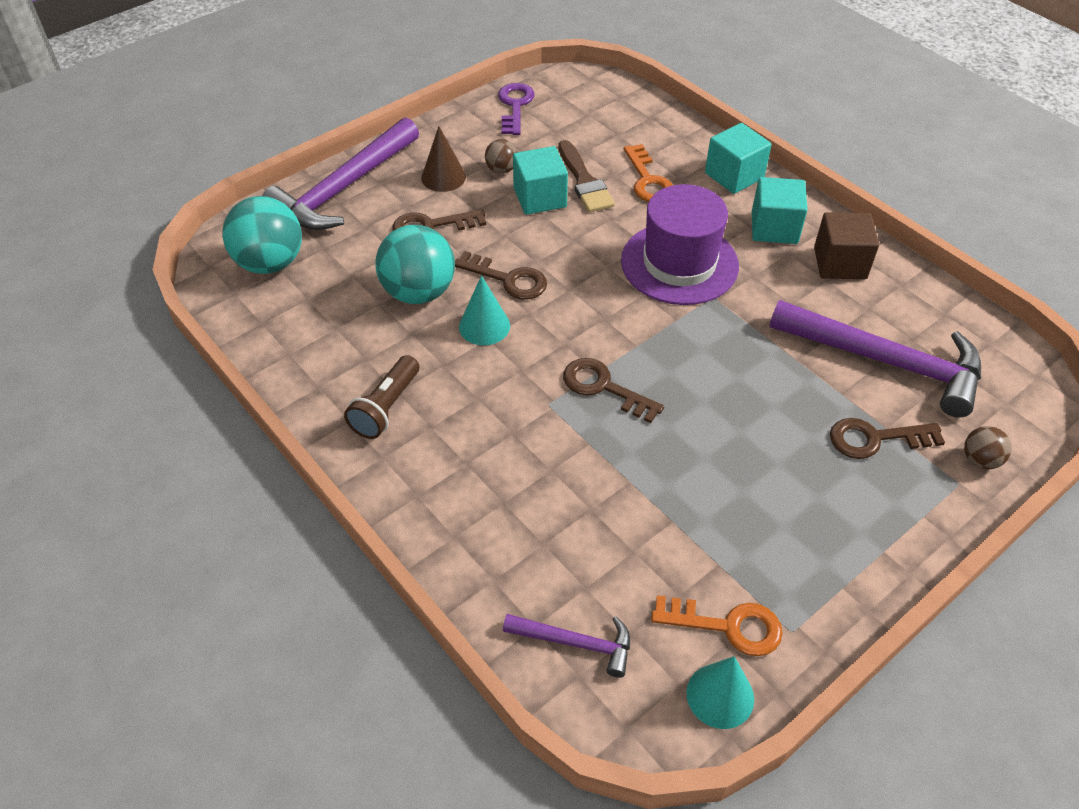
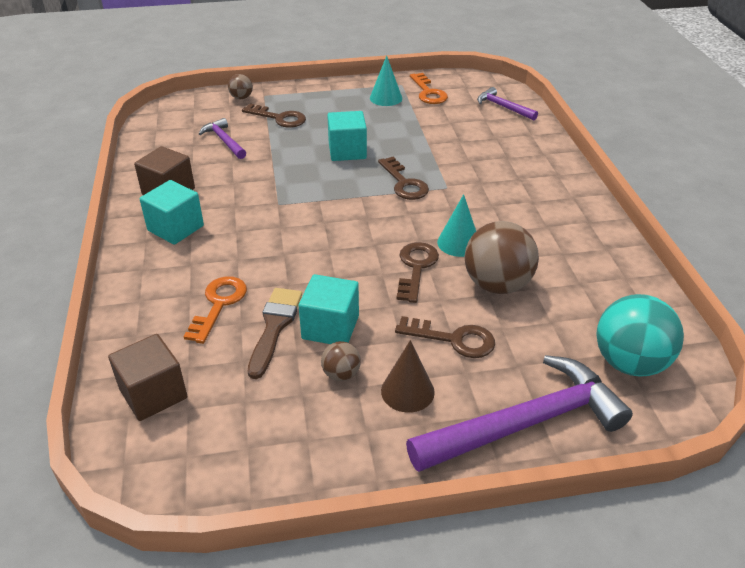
camera: 150 degrees left, 10 degrees down
brown flashlight [344,355,419,439] -> none
turquoise ball [375,225,455,304] -> brown ball [465,221,539,294]
brown key [455,251,547,300] -> brown key turned 45 degrees clockwise [396,242,439,303]
purple key [498,83,535,135] -> none
purple hat [621,184,739,305] -> none
orange key [651,595,783,656] -> orange key turned 150 degrees counterclockwise [410,73,448,104]
turquoise cone [686,656,754,729] -> turquoise cone moved to [370,56,402,106]
turquoise cube [705,123,772,194] -> turquoise cube moved to [327,111,367,161]
purple hammer [769,300,981,418] -> purple hammer [199,118,246,159], size x0.50
none -> brown cube [108,334,187,421]

